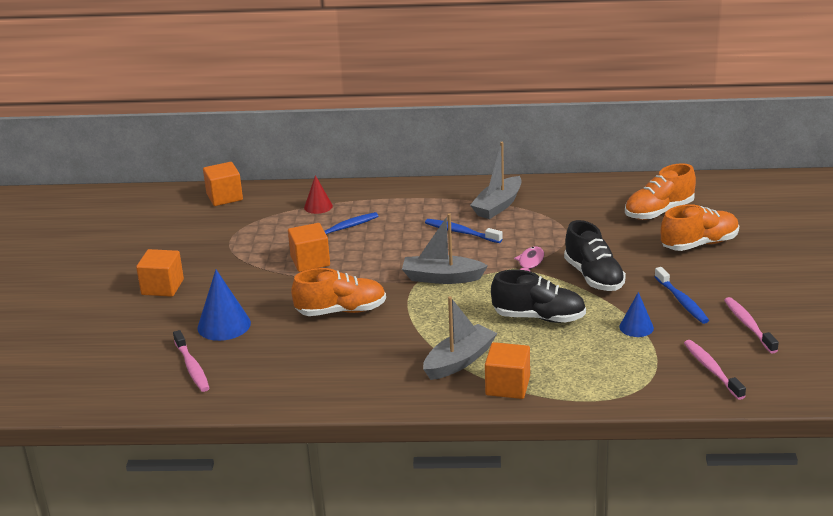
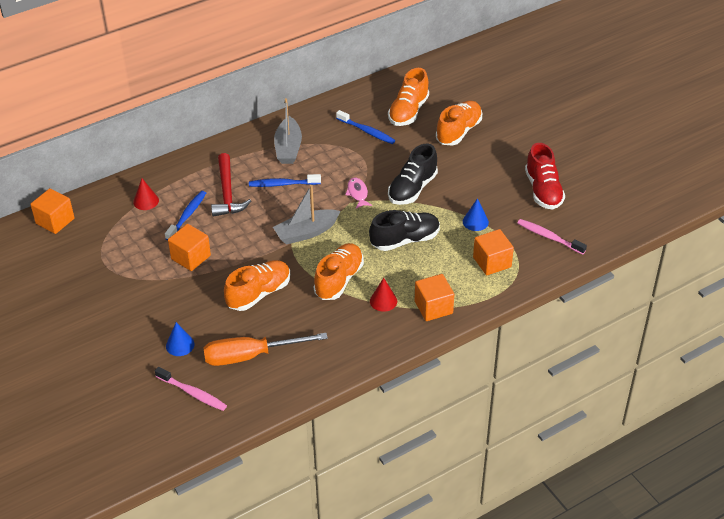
camera: 35 degrees left, 15 degrees up
orange cube [136,249,184,297] -> orange cube moved to [473,229,514,275]
blue cone [197,270,251,341] -> blue cone [166,322,195,356], size x0.62
grey boat [423,296,497,380] -> red cone [370,278,397,312]
black shoe [564,220,626,291] -> black shoe turned 90 degrees clockwise [388,143,438,205]
blue toothbrush [654,267,709,324] -> blue toothbrush moved to [336,110,395,144]
pink toothbrush [724,297,779,354] -> red shoe [525,143,565,210]
none -> orange screwdriver [203,333,328,366]
none -> red hammer [211,153,251,217]
none -> orange shoe [314,243,364,300]

